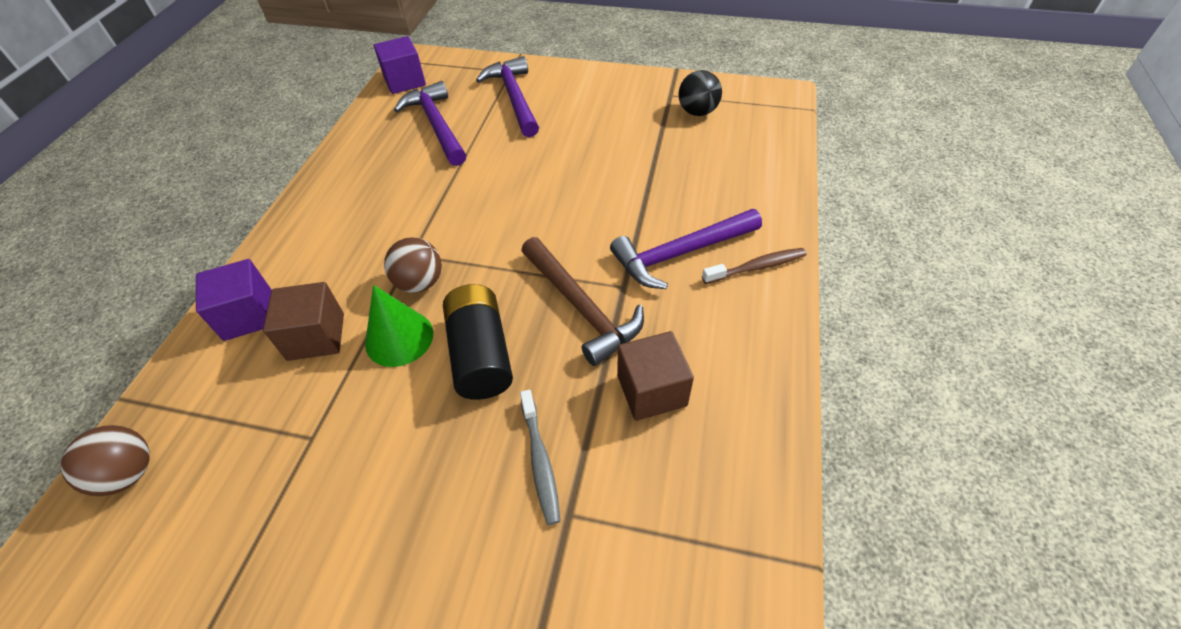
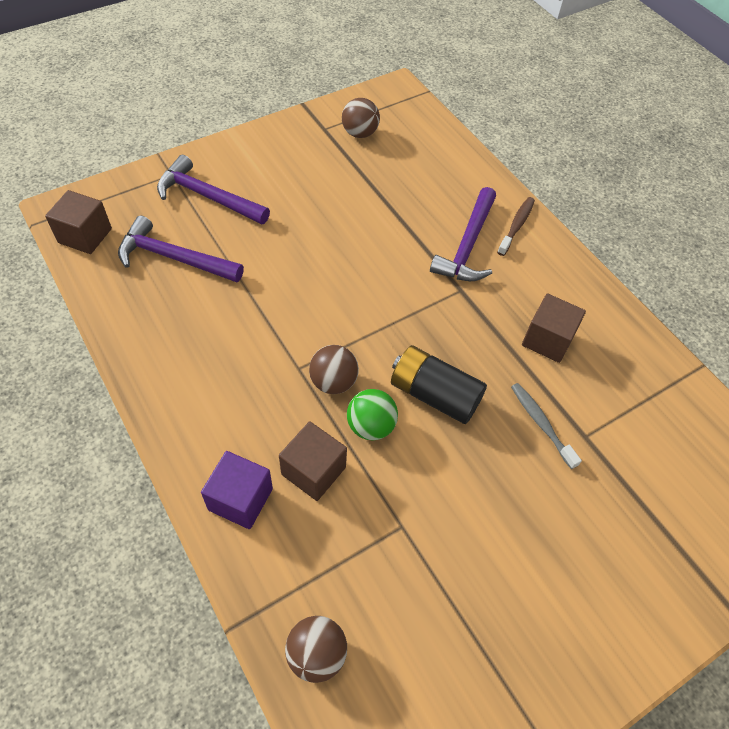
camera: 50 degrees left, 5 degrees up
green cone [365,285,433,367] -> green ball [347,389,398,440]
purple cube [374,36,426,94] -> brown cube [45,190,112,254]
grey toothbrush [520,390,560,525] -> grey toothbrush turned 150 degrees counterclockwise [511,383,582,469]
brown hammer [521,237,644,366] -> none
black ball [678,70,722,116] -> brown ball [342,98,380,138]

